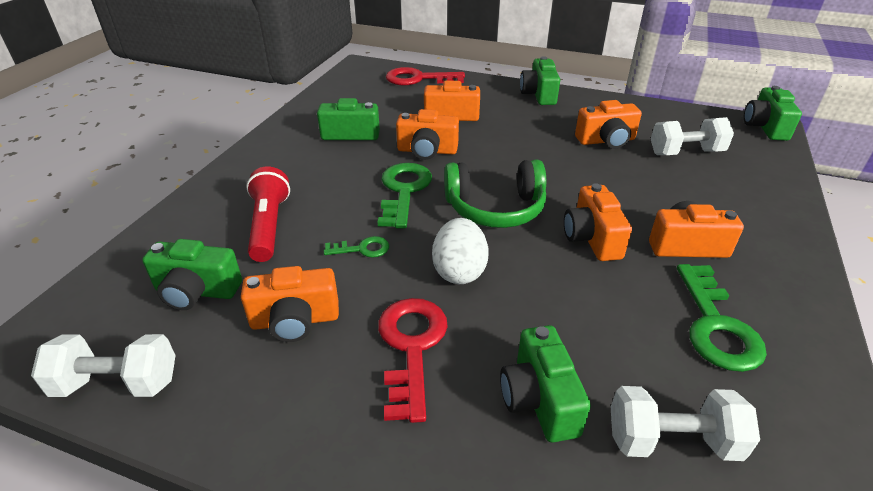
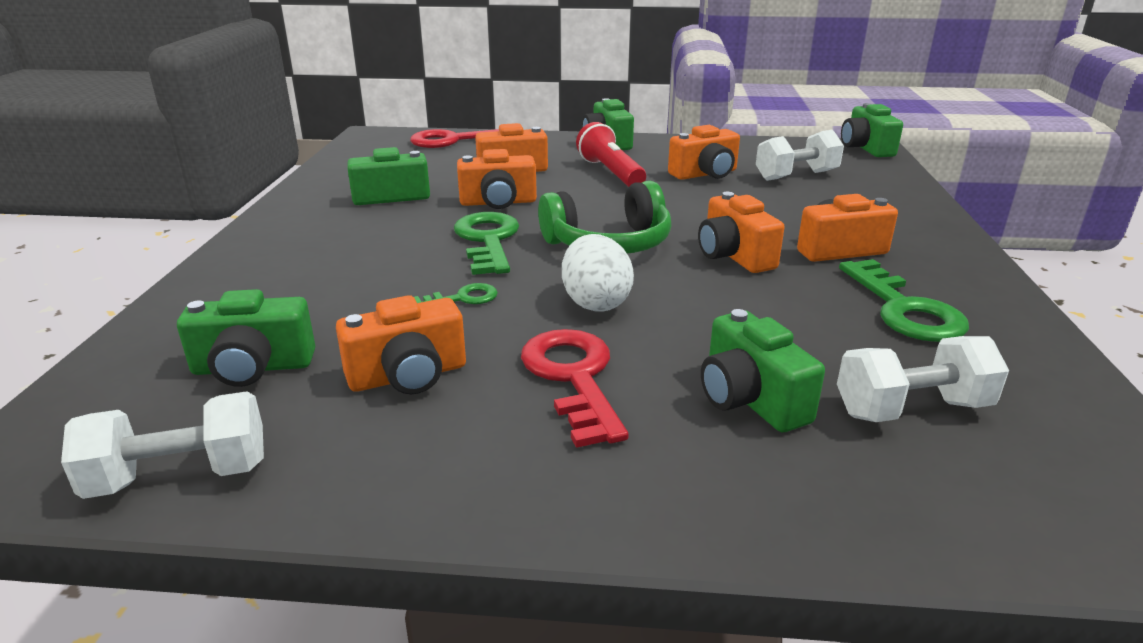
camera: 15 degrees left, 10 degrees down
red flashlight [246,167,290,262] -> red flashlight moved to [576,122,646,187]

